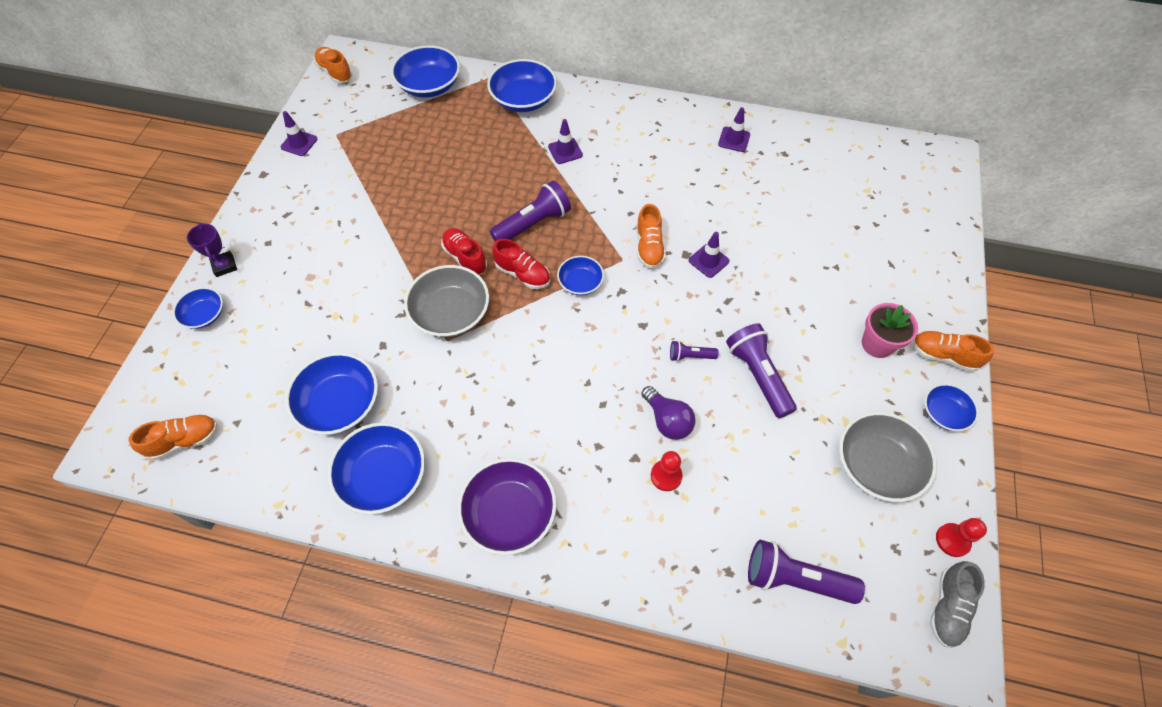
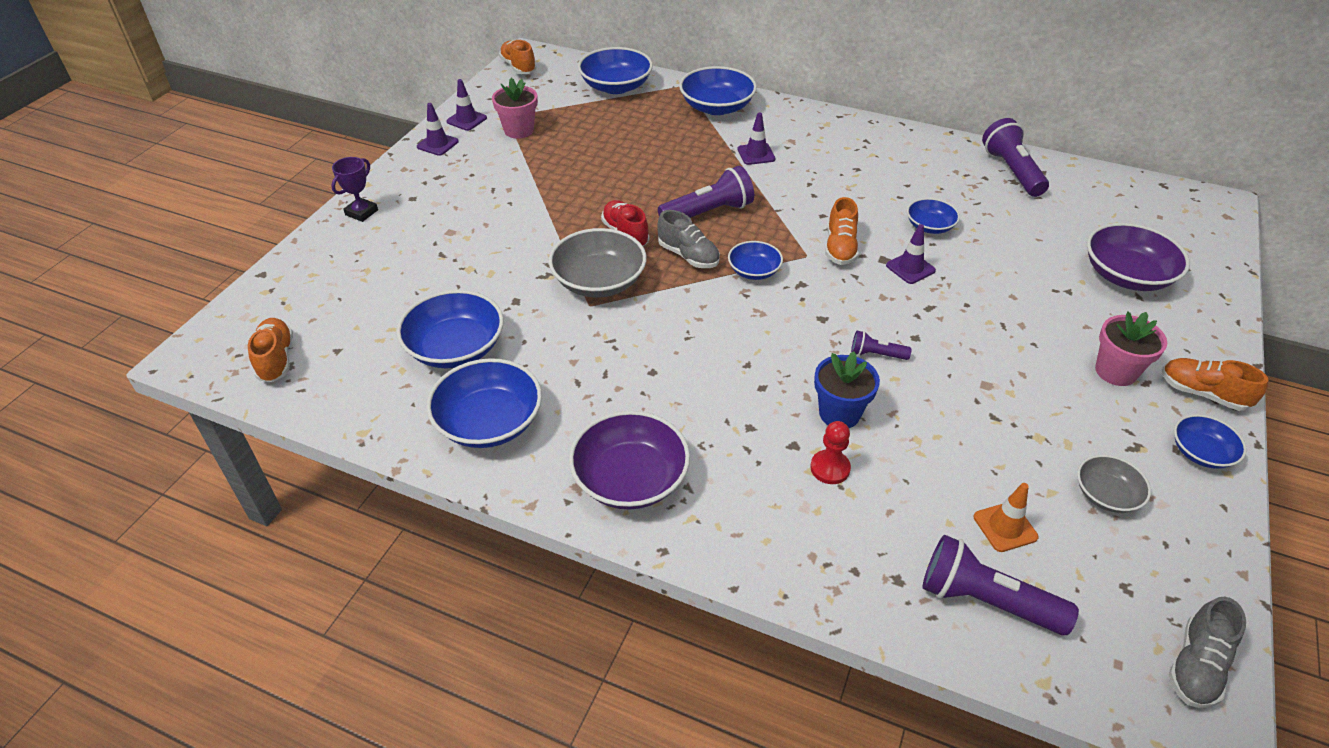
camera: 10 degrees right, 15 degrees down
orange shoe [129,414,218,460] -> orange shoe turned 90 degrees counterclockwise [248,318,293,382]
blue bowl [173,287,223,329] -> blue bowl moved to [907,198,960,234]
purple trophy [187,223,237,277] -> purple trophy turned 45 degrees clockwise [331,157,378,222]
red shoe [492,239,550,289] -> grey shoe [657,210,720,268]
purple light bulb [641,386,696,440] -> blue flower pot [814,351,880,428]
purple traffic cone [718,107,750,152] -> purple traffic cone moved to [417,103,459,156]
purple flashlight [726,323,797,418] -> purple flashlight moved to [982,118,1049,197]
grey bowl [839,412,937,502] -> grey bowl [1077,455,1151,513], size x0.58
red pawn [936,518,987,557] -> none
none -> pink flower pot [492,78,538,139]
none -> orange traffic cone [973,483,1039,552]
none -> purple bowl [1087,223,1190,291]

